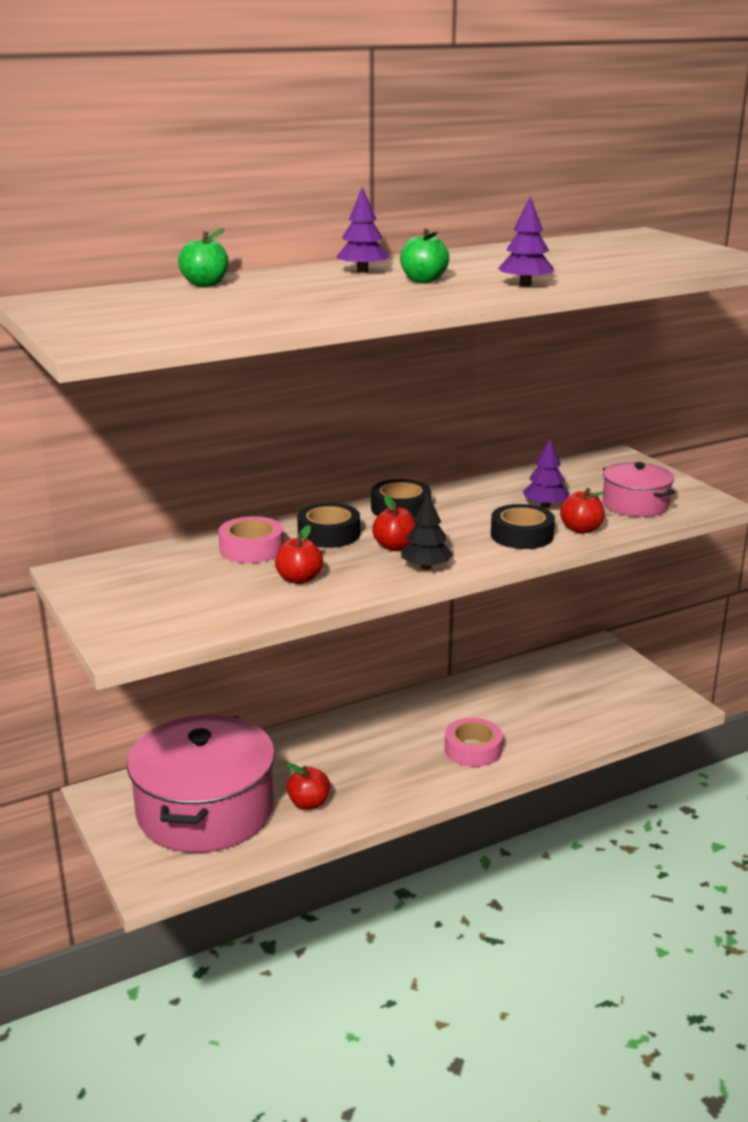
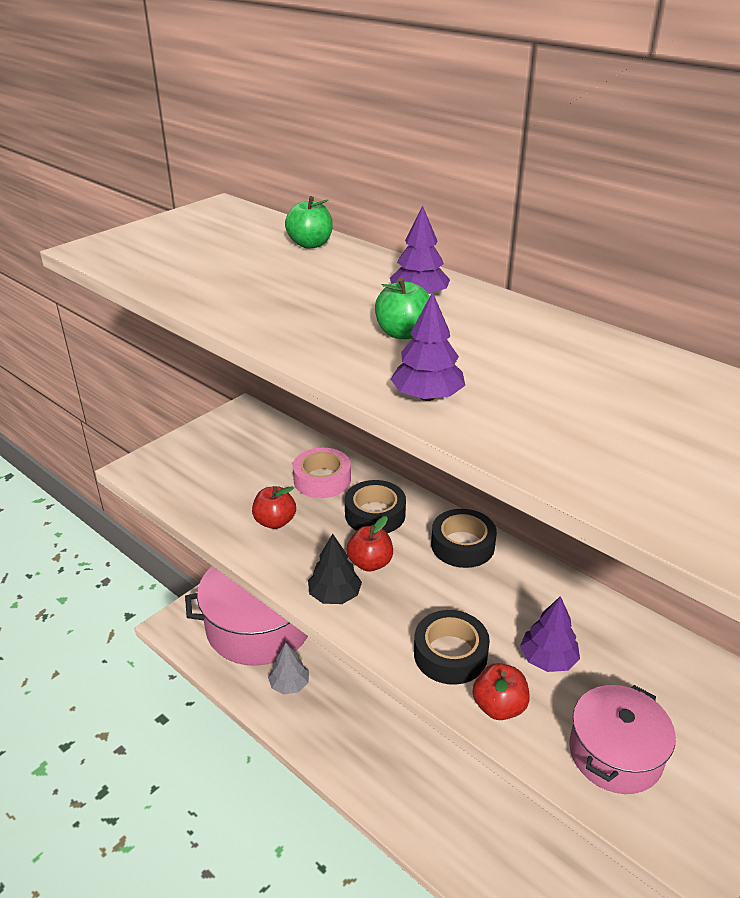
camera: 70 degrees right, 10 degrees up
red apple [286,763,330,810] -> grey tree [268,643,309,695]
pink tape [445,718,503,767] -> none

